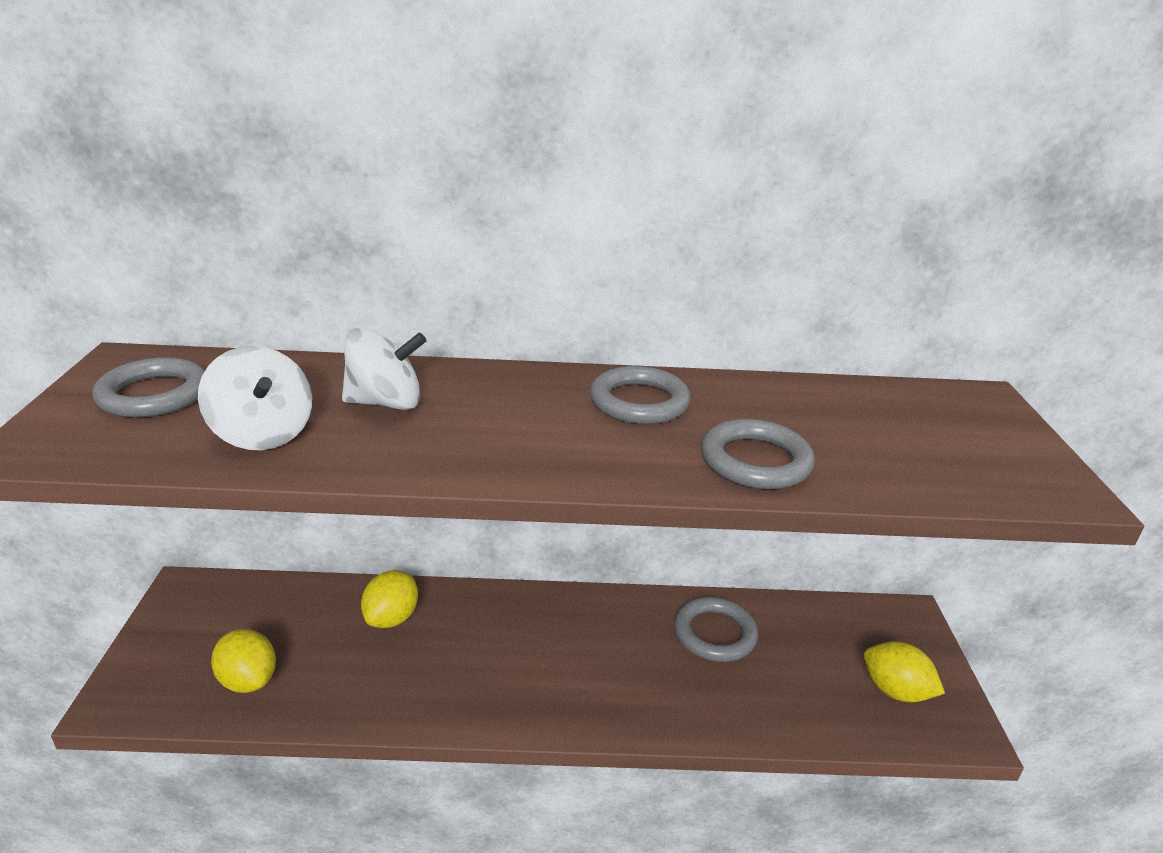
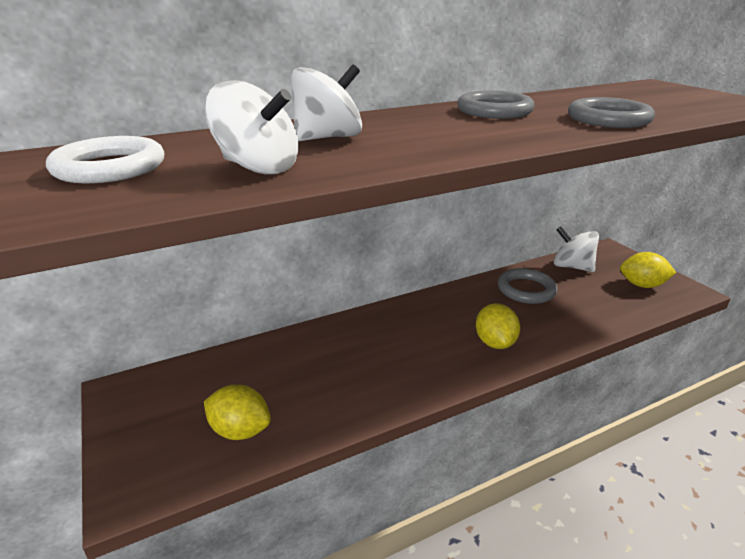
camera: 25 degrees left, 0 degrees up
grey ring [92,357,205,418] -> white ring [46,136,164,183]
yellow lemon [361,570,418,628] -> yellow lemon moved to [476,303,520,349]
none -> white spinning top [553,227,599,272]

